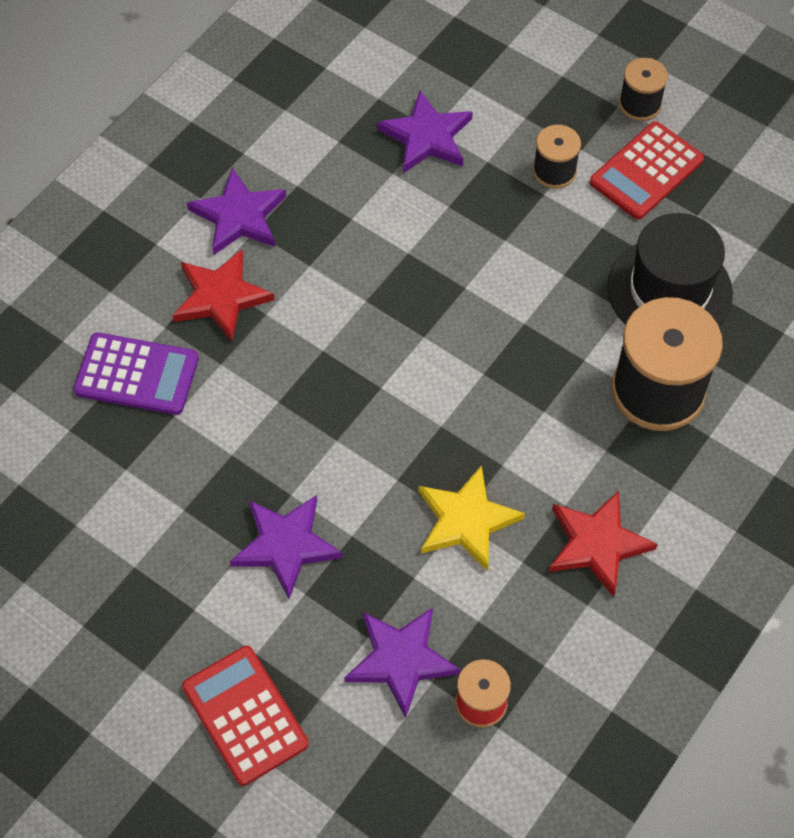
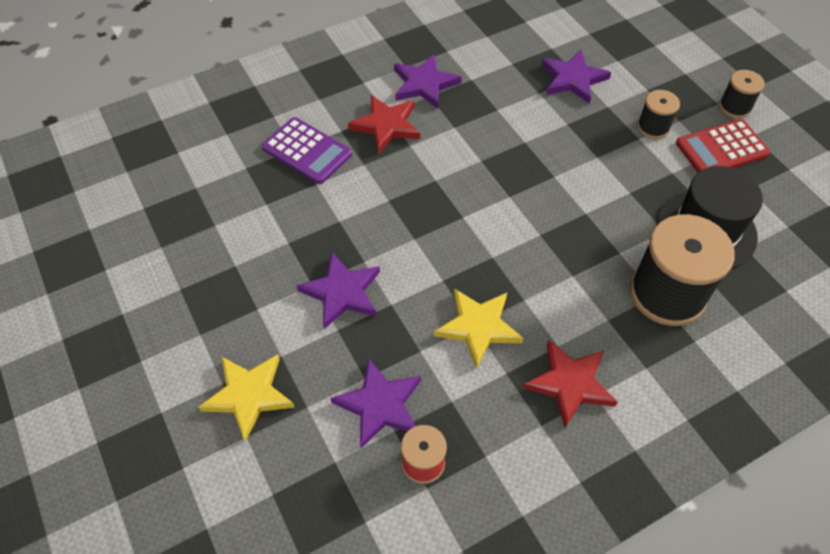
camera: 25 degrees right, 5 degrees down
red calculator [182,646,309,786] -> yellow star [199,354,295,442]

